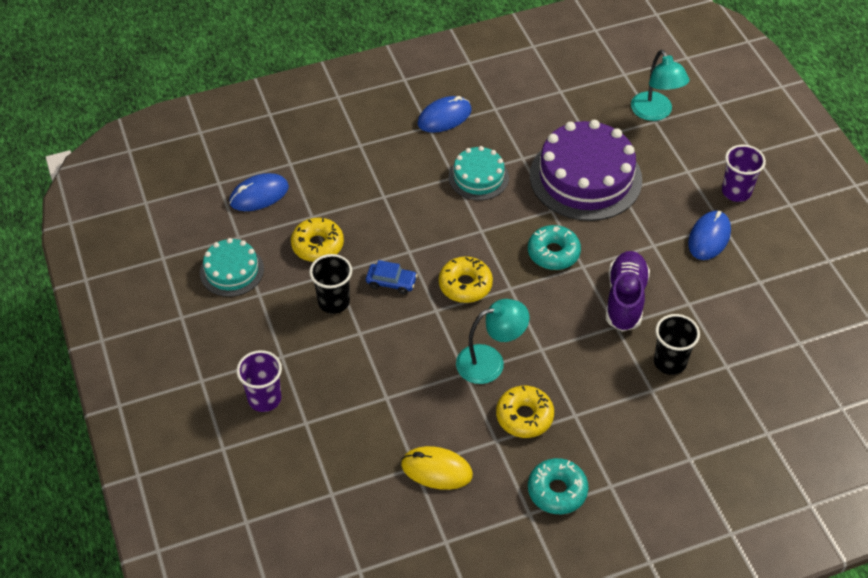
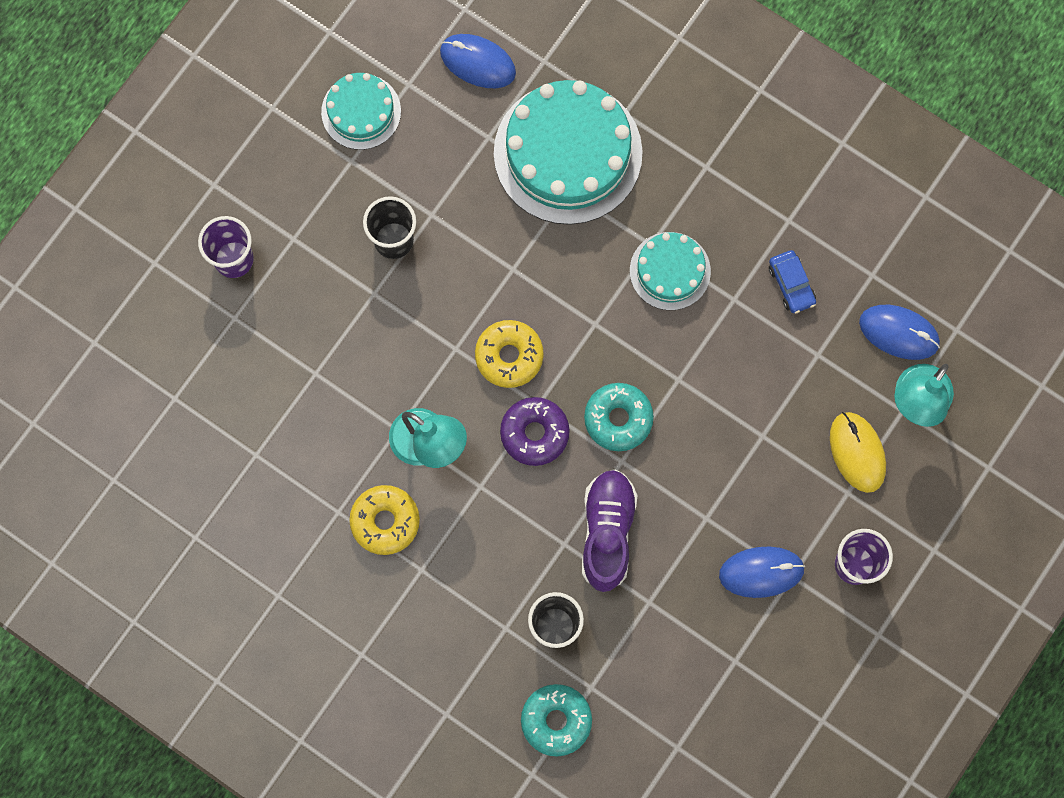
camera: 55 degrees right, 25 degrees up
yellow donut [291,218,344,262] -> none
blue car [366,260,417,294] -> blue car moved to [769,250,816,313]
yellow mouse [401,446,473,490] -> yellow mouse moved to [830,412,886,493]
blue mouse [418,96,471,133] -> blue mouse moved to [859,305,940,360]
turquoise donut [528,458,589,514] -> turquoise donut moved to [521,684,592,757]
purple cake [530,120,642,221] -> none
purple shoe [606,251,650,332] -> purple shoe turned 60 degrees counterclockwise [582,469,637,592]
none -> turquoise cake [494,80,643,225]
none -> purple donut [500,397,570,466]

